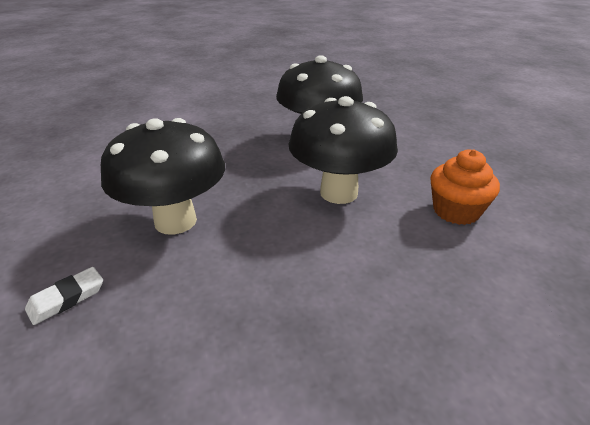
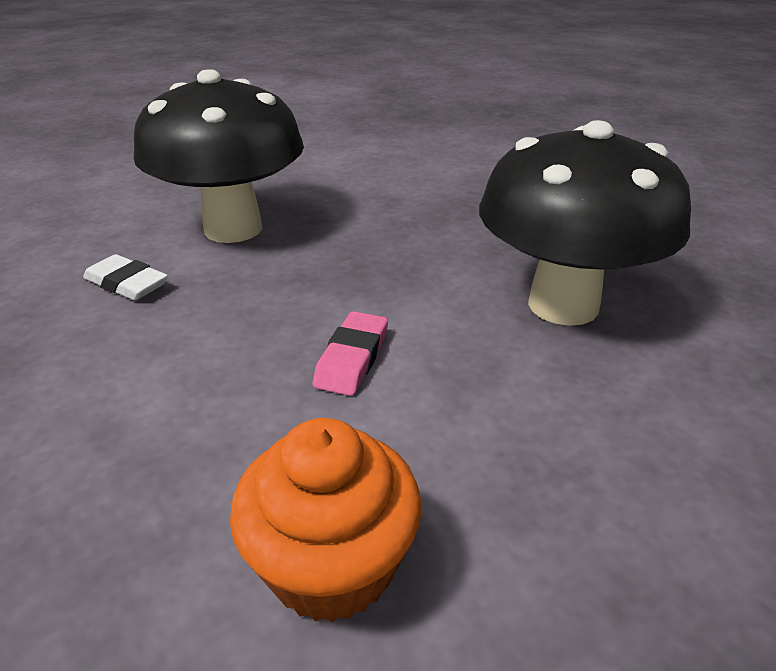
camera: 75 degrees right, 0 degrees up
white eraser [25,267,103,325] -> white eraser moved to [83,254,168,300]
black mushroom [288,96,398,204] -> pink eraser [313,311,388,396]

